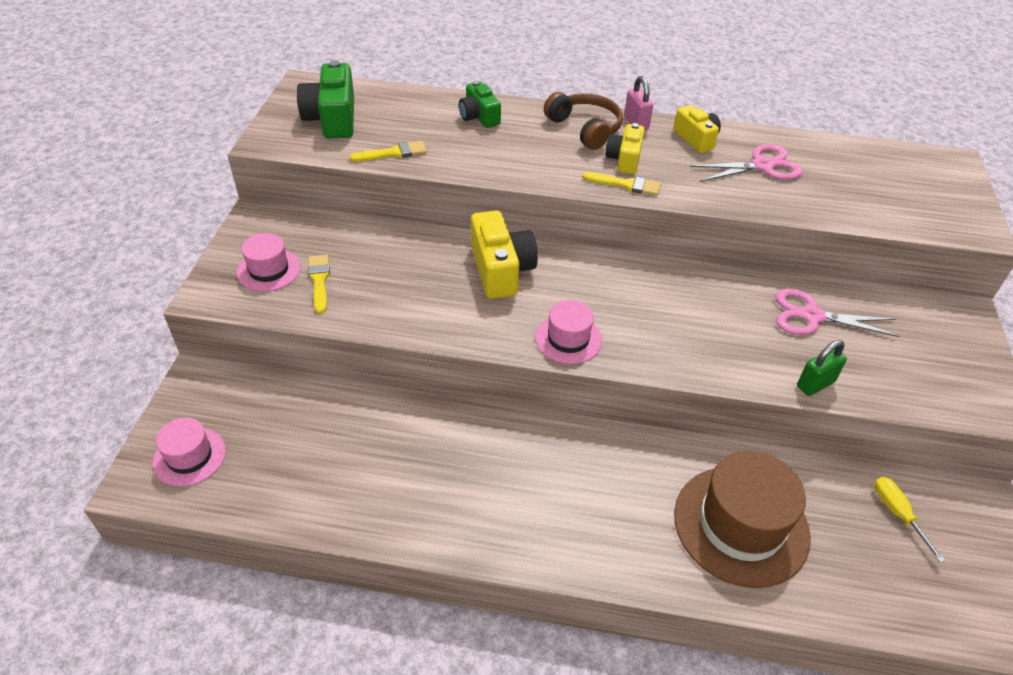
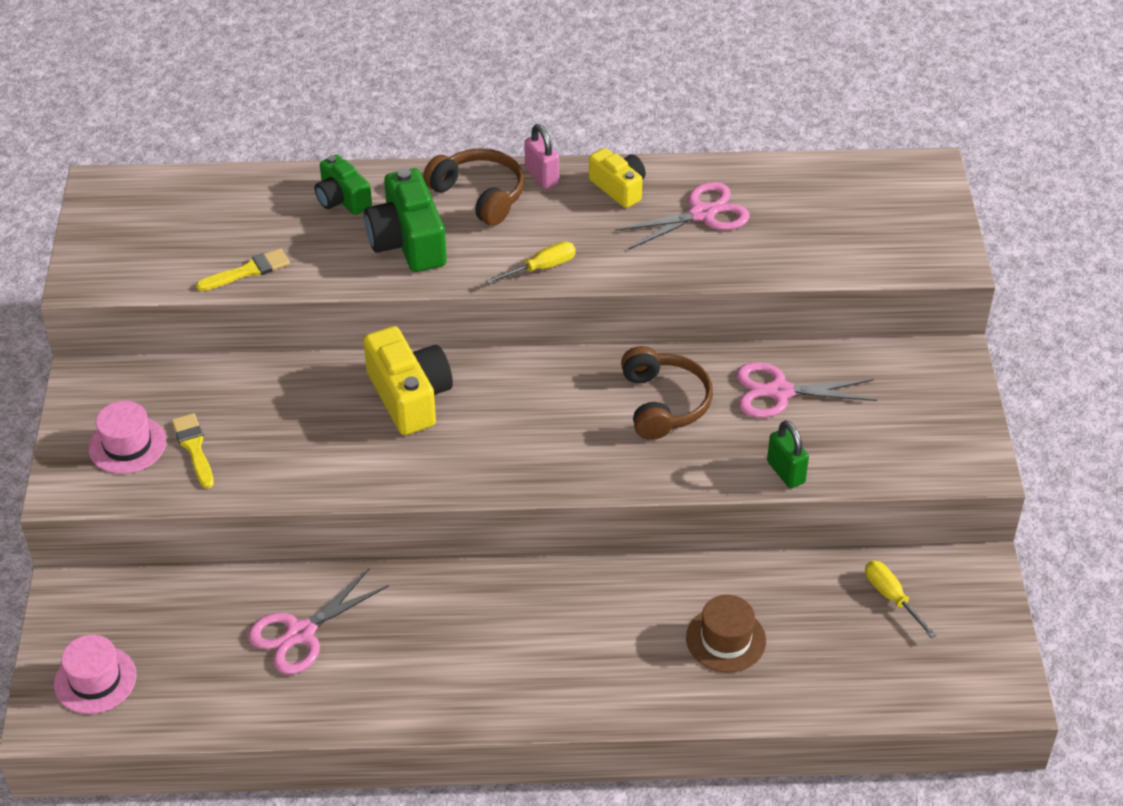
camera: 10 degrees left, 0 degrees up
green camera [297,60,354,139] -> green camera moved to [364,168,447,272]
pink hat [535,300,602,364] -> none
yellow brush [582,172,661,196] -> yellow screwdriver [486,241,576,284]
yellow camera [605,123,645,174] -> none
brown hat [674,451,811,588] -> brown hat [686,595,766,672], size x0.55
green padlock [797,340,847,396] -> green padlock turned 75 degrees counterclockwise [767,420,809,488]
none -> pink scissors [248,569,389,675]
none -> brown headphones [621,346,713,440]

